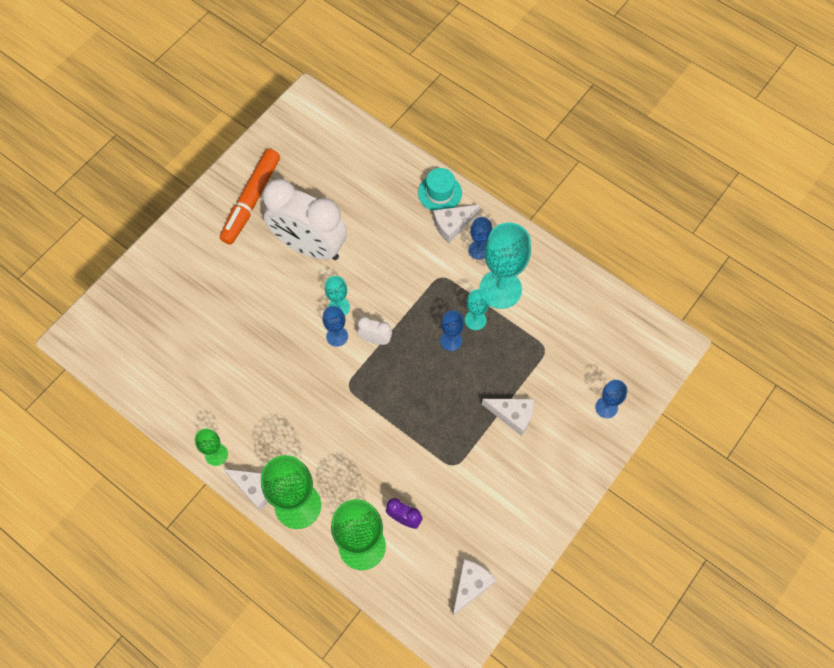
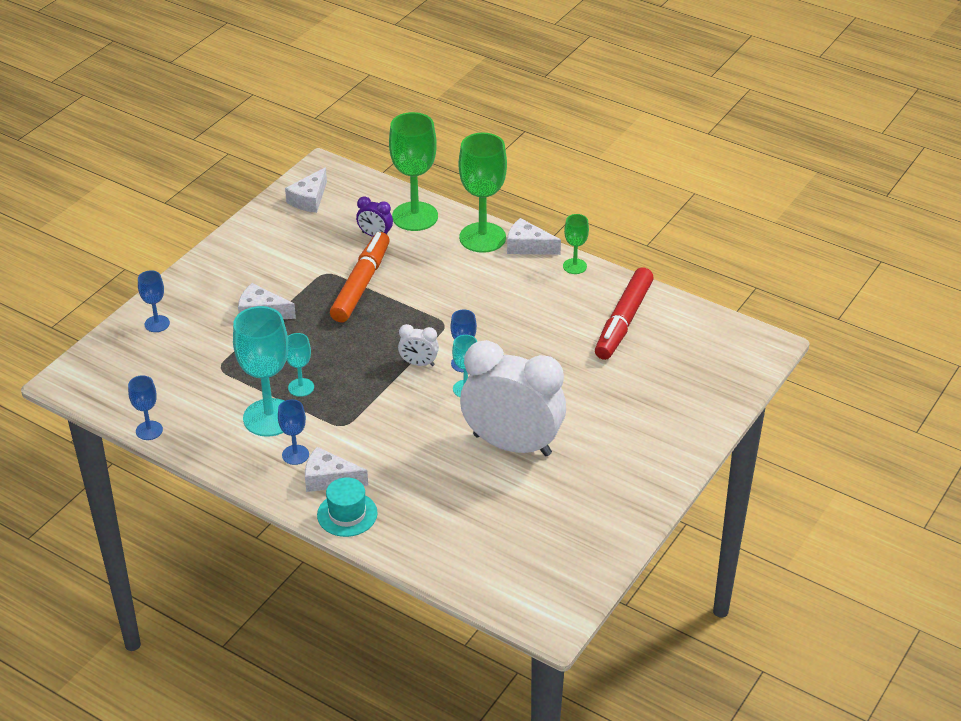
camera: 175 degrees right, 25 degrees down
orange marker [220,149,280,244] -> orange marker moved to [330,232,390,322]
white cheese [433,205,480,243] -> white cheese turned 135 degrees counterclockwise [305,447,368,492]
blue goblet [440,310,464,351] -> blue goblet moved to [128,375,163,440]
none -> red marker [595,267,654,360]

